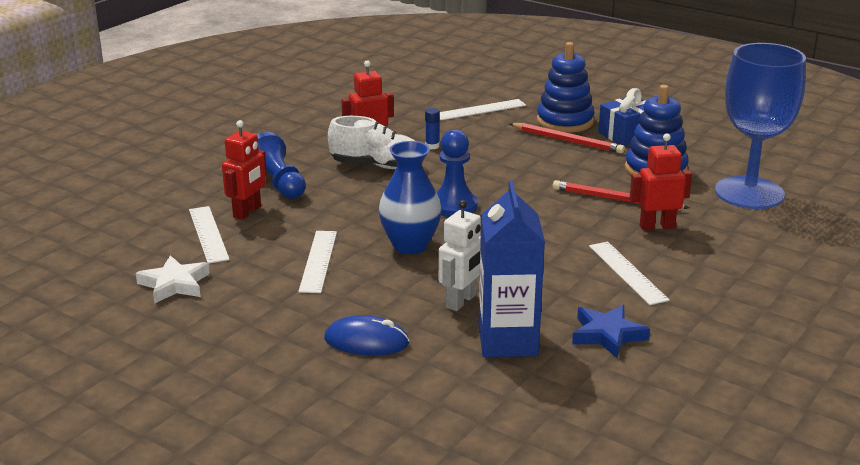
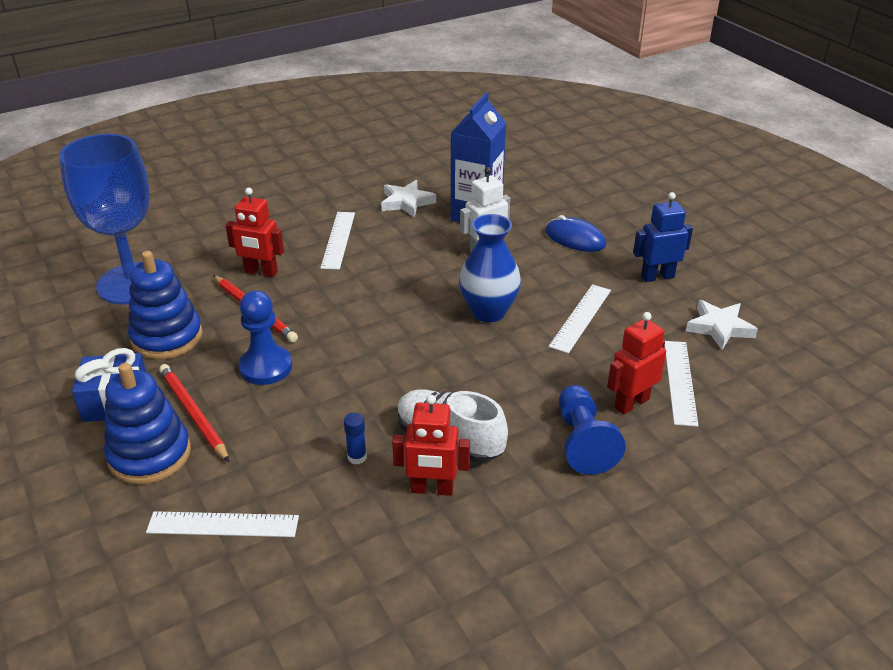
camera: 155 degrees left, 10 degrees up
blue pawn [437,129,478,217] -> blue pawn moved to [238,290,292,385]
blue star [572,305,650,358] -> white star [381,180,436,218]
none -> blue robot [633,192,693,282]

